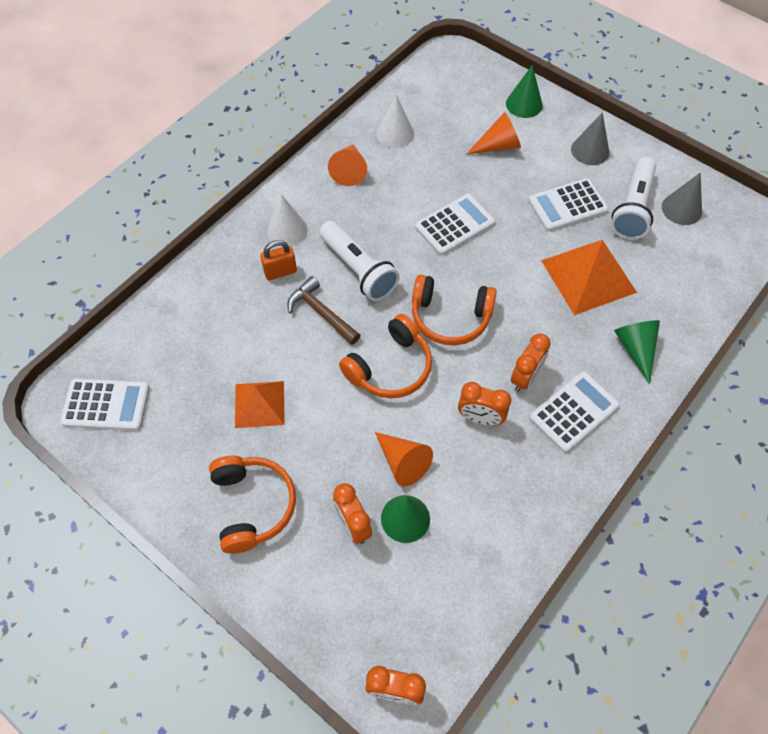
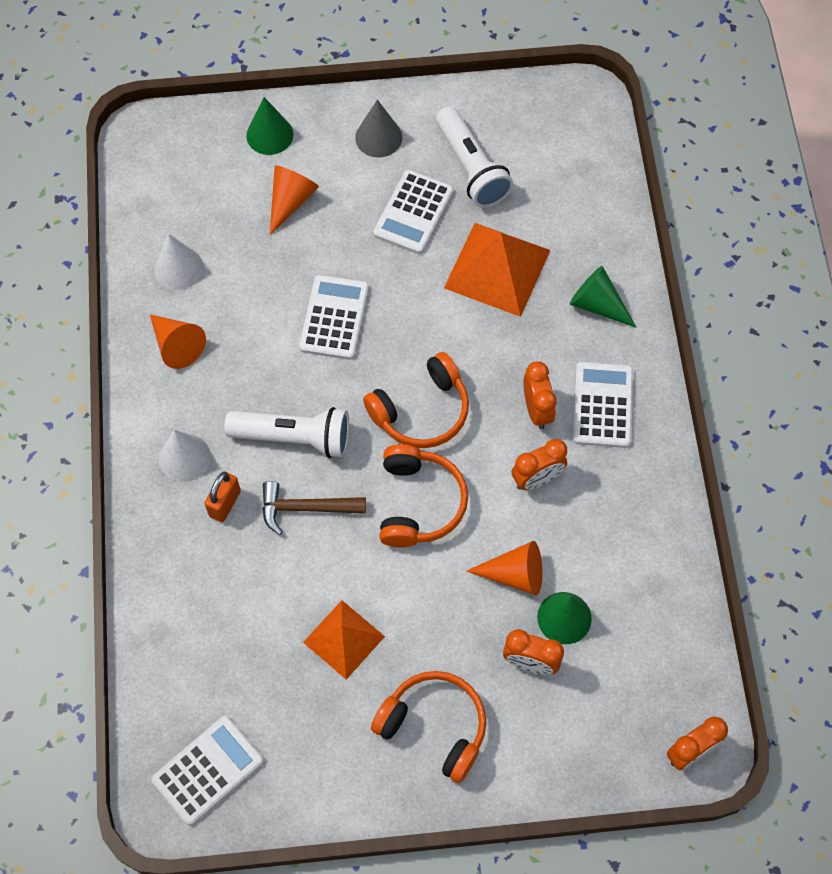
camera: 45 degrees left, 5 degrees up
grey cone [662,173,702,225] -> none

